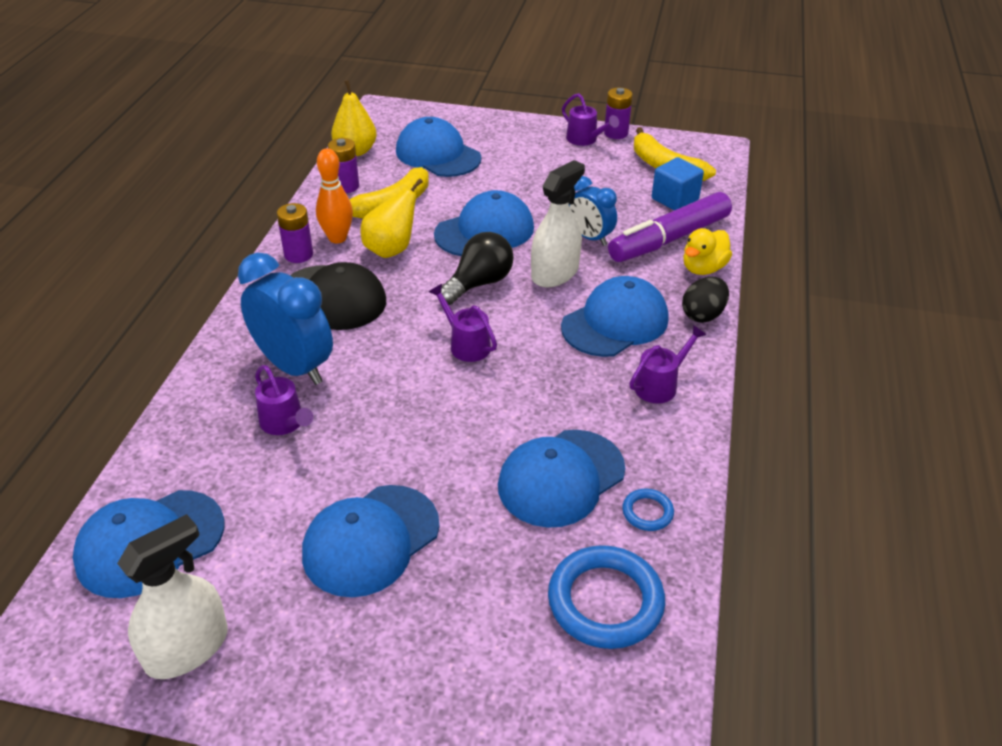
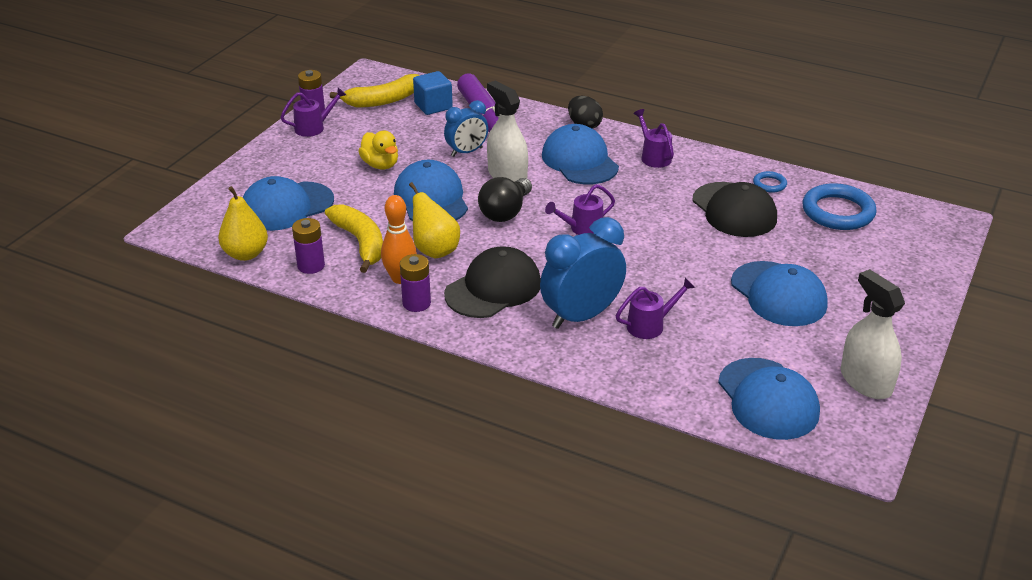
camera: 75 degrees left, 5 degrees down
black light bulb [441,232,514,305] -> black light bulb turned 120 degrees counterclockwise [478,177,532,222]
blue cap [498,430,625,528] -> black cap [692,182,777,237]
yellow duck [683,228,732,275] -> yellow duck moved to [358,131,398,169]

